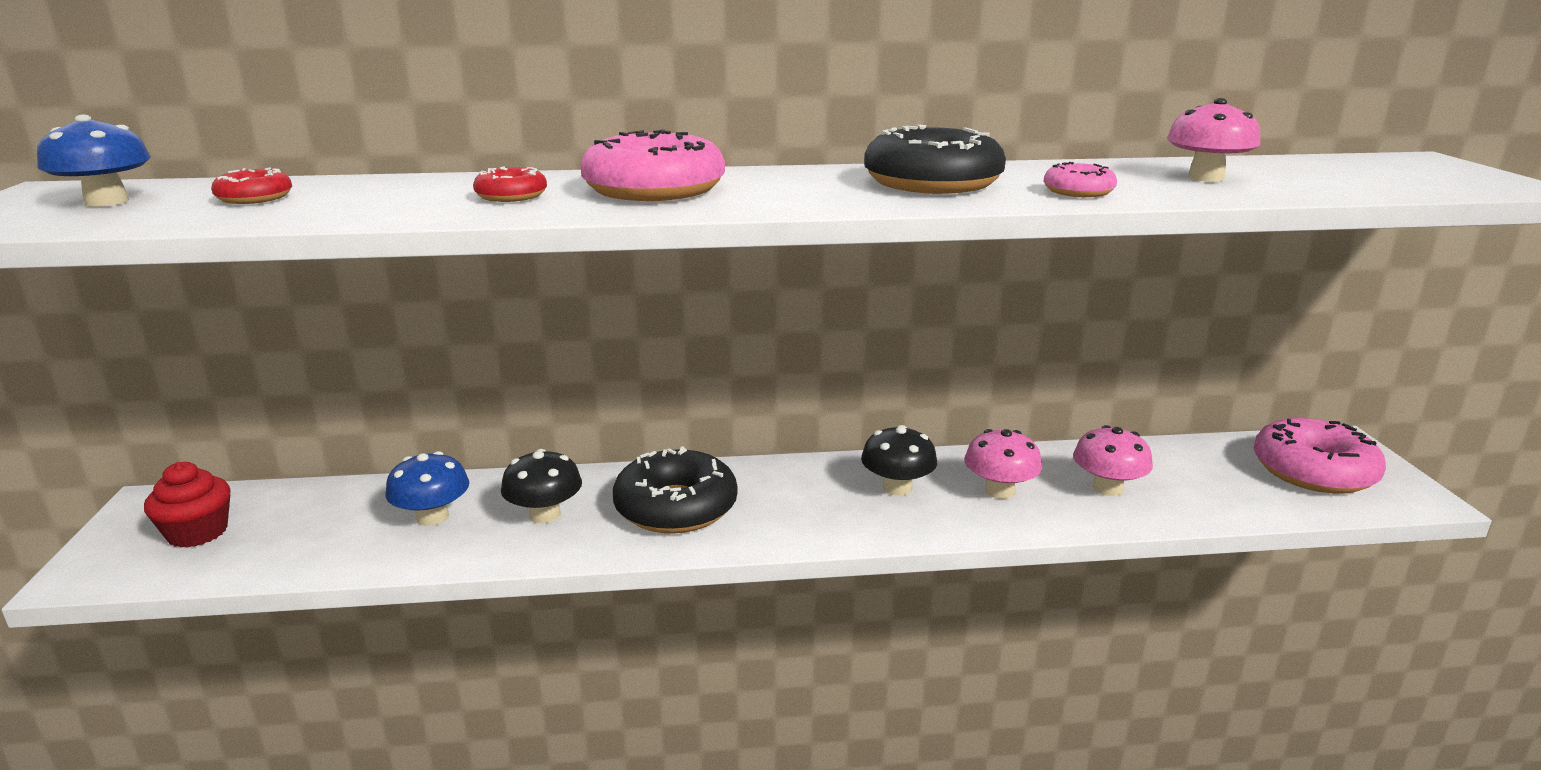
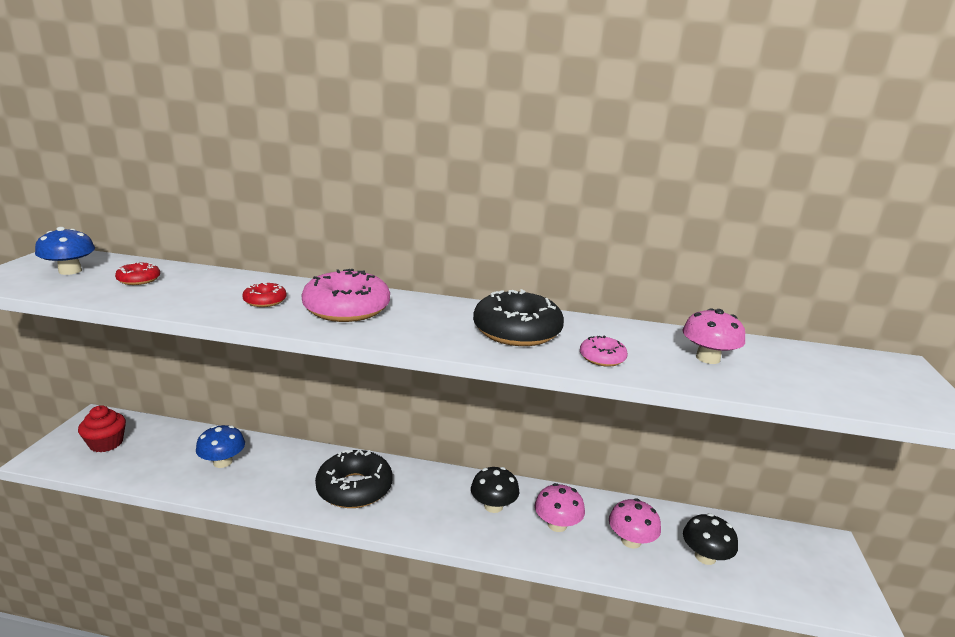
camera: 15 degrees right, 0 degrees up
black mushroom [501,449,582,524] -> black mushroom moved to [683,513,738,565]
pink donut [1254,418,1386,494] -> none

